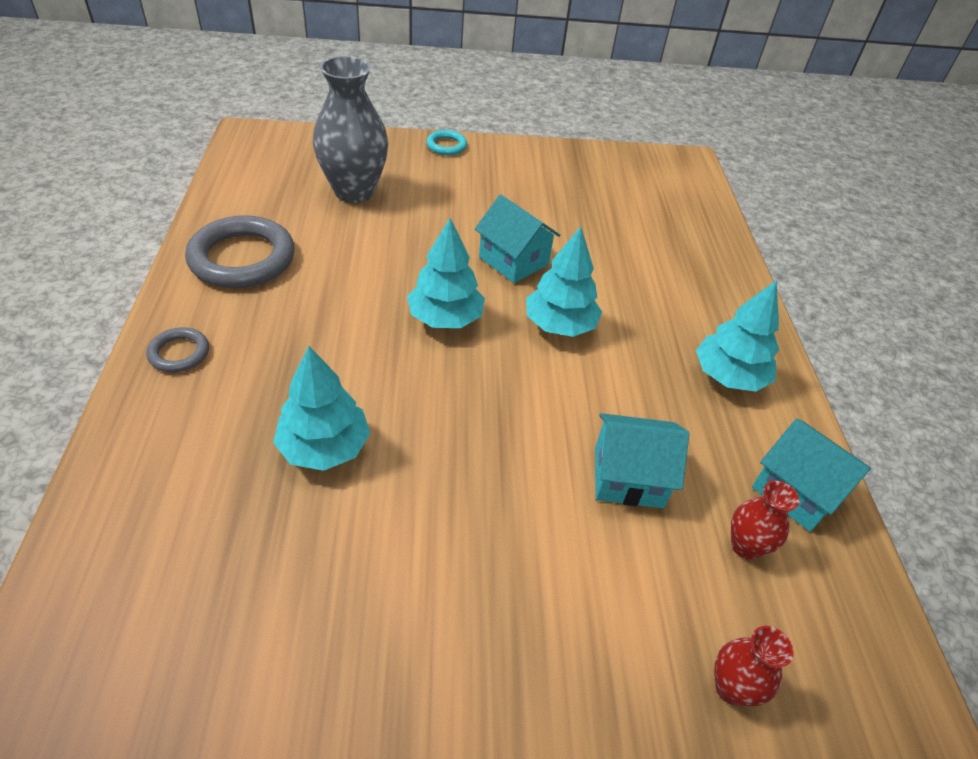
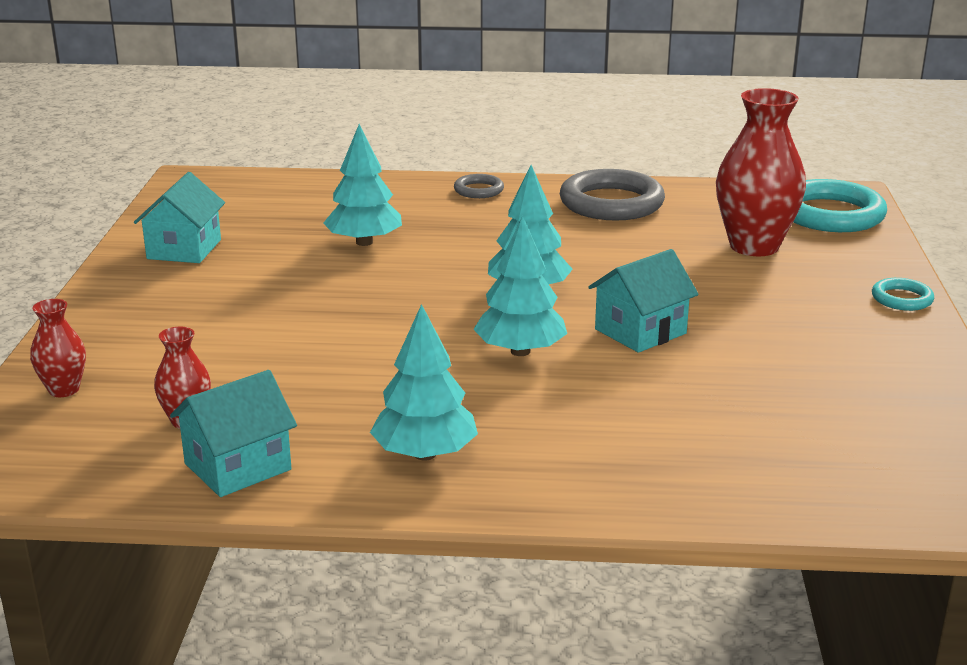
camera: 100 degrees right, 20 degrees down
grey vase [313,56,388,203] -> red vase [716,88,806,256]
turquoise house [595,413,689,508] -> turquoise house moved to [134,172,225,263]
none -> turquoise ring [793,179,887,232]

